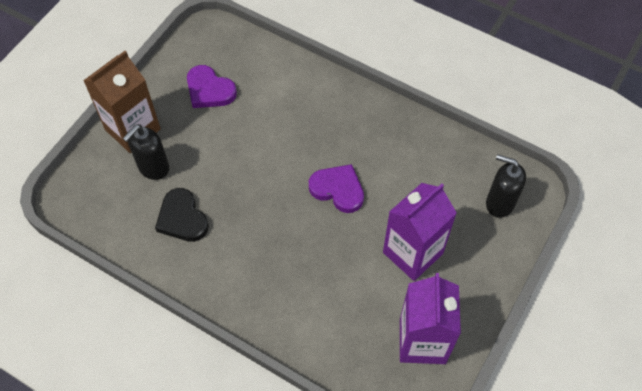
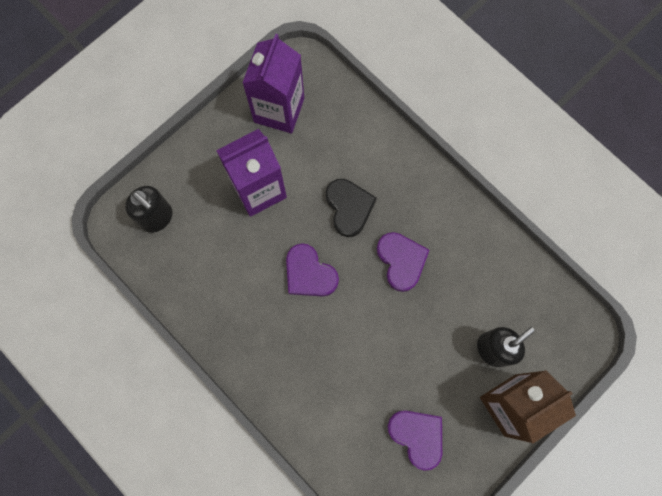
camera: 165 degrees left, 15 degrees up
black heart [155,188,209,242] -> black heart moved to [326,179,377,237]
none -> purple heart [377,232,429,292]

